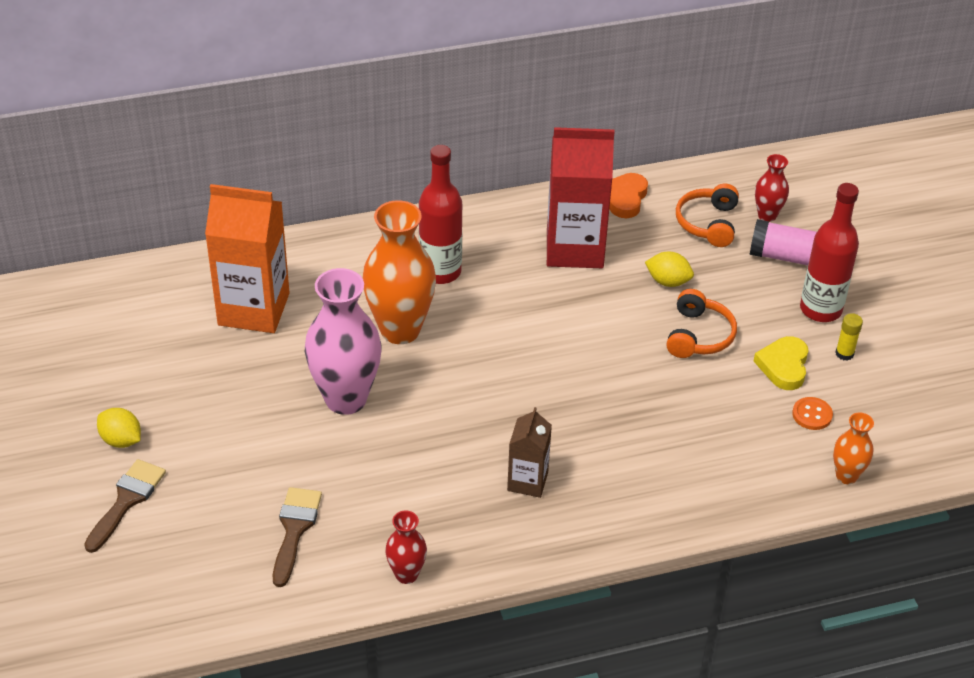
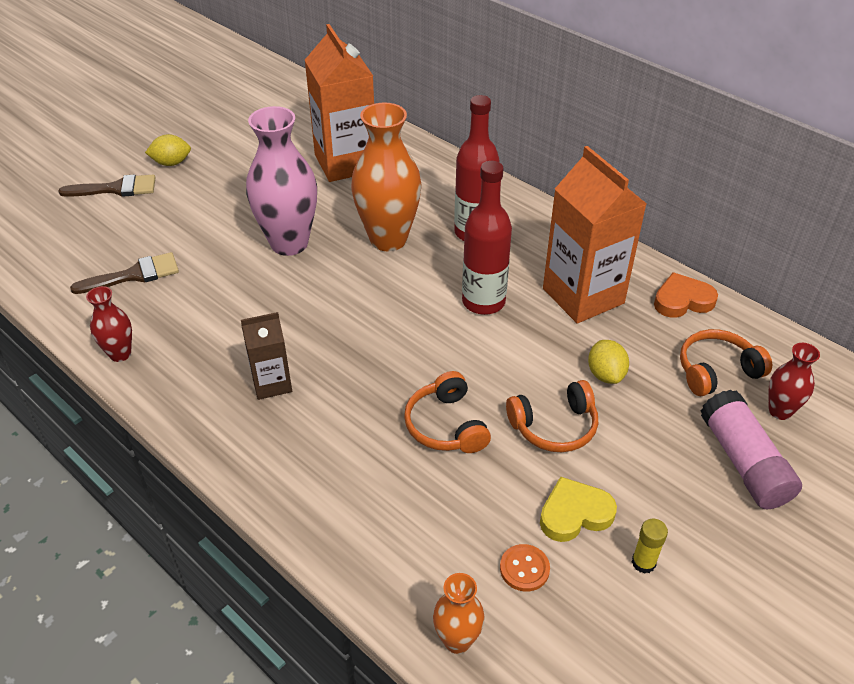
camera: 60 degrees right, 0 degrees up
yellow lemon [97,408,141,448] -> yellow lemon turned 75 degrees clockwise [145,134,191,166]
red carton [547,127,615,268] -> orange carton [543,146,647,323]
red bottle [800,183,859,322] -> red bottle moved to [462,161,512,315]
none -> orange headphones [404,371,491,453]

